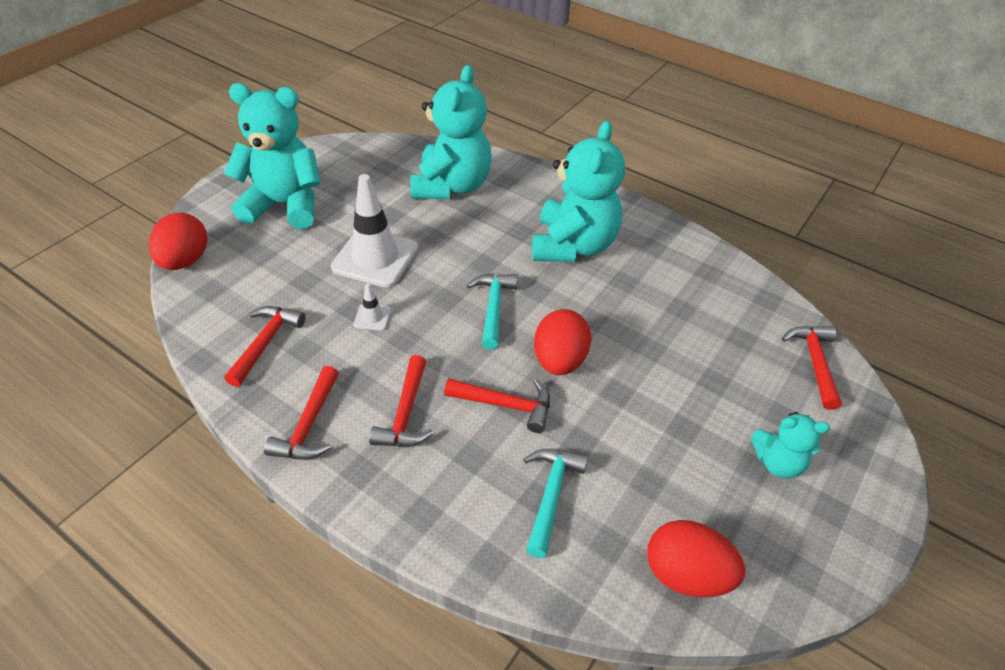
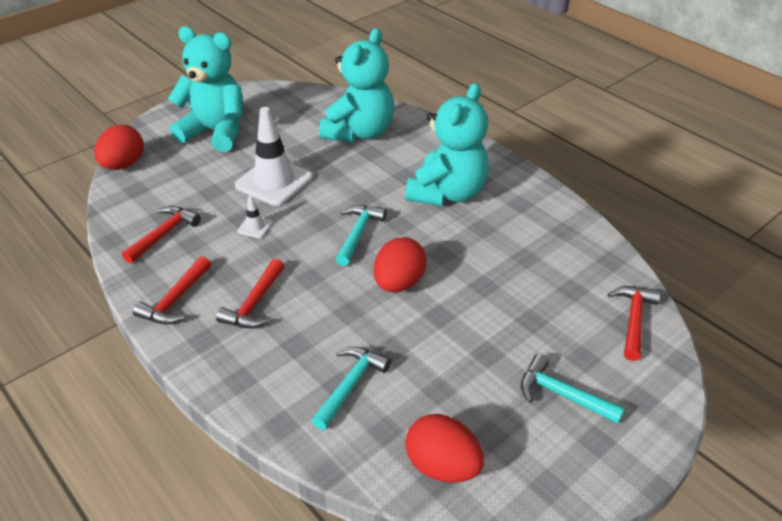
camera: 15 degrees right, 5 degrees down
red hammer [444,378,550,433] -> none
turquoise teddy bear [751,412,830,478] -> turquoise hammer [521,354,625,424]

